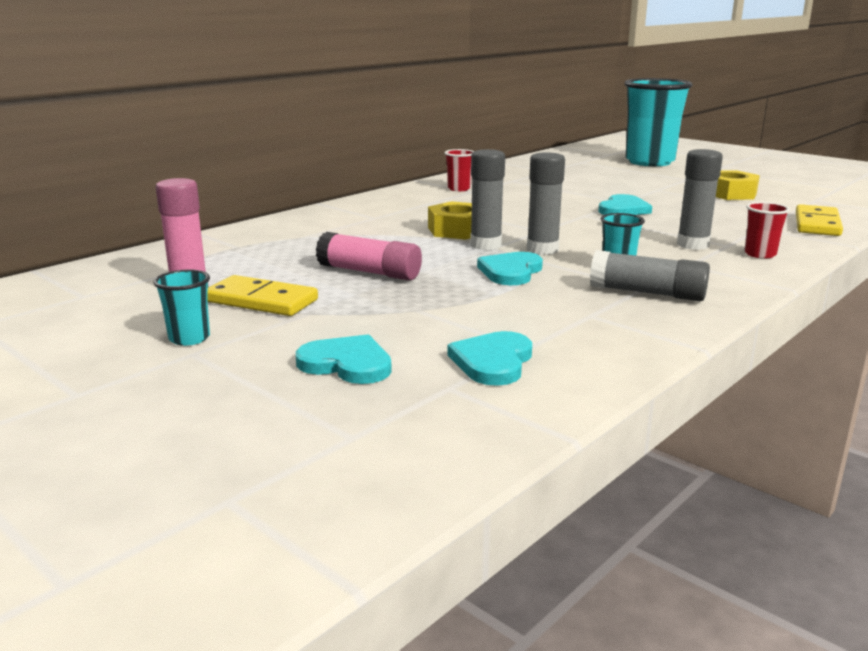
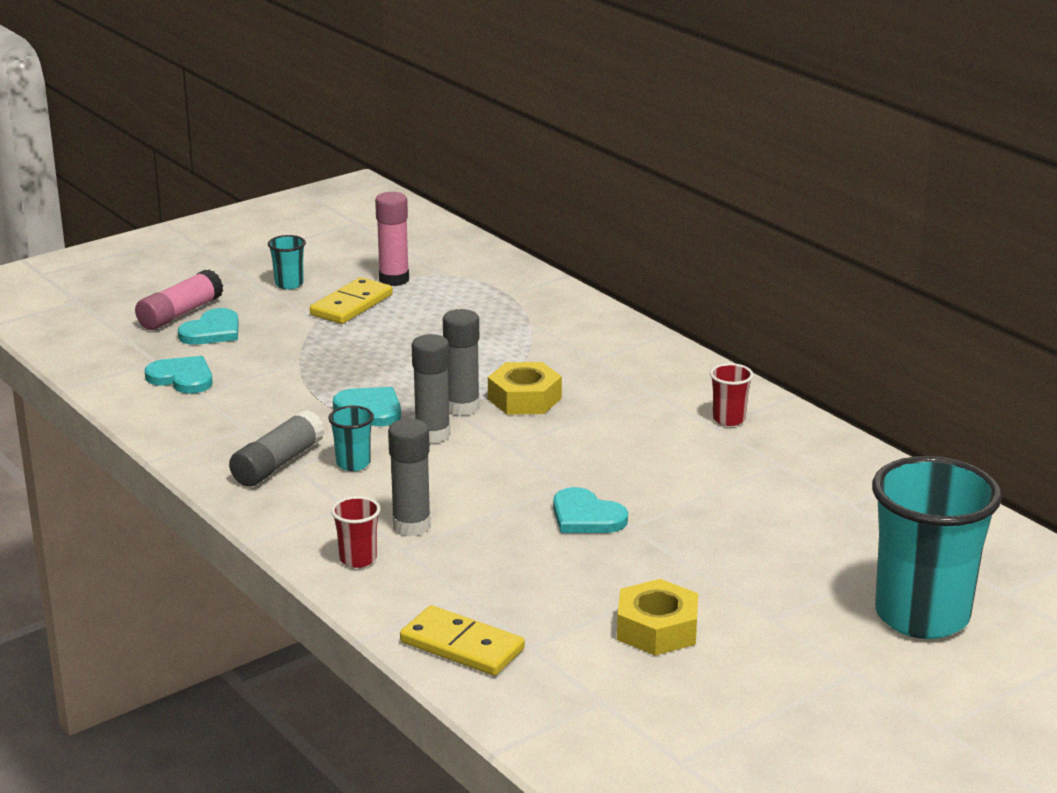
camera: 100 degrees right, 5 degrees up
pink glue stick [316,232,422,280] -> pink glue stick moved to [135,269,223,330]

